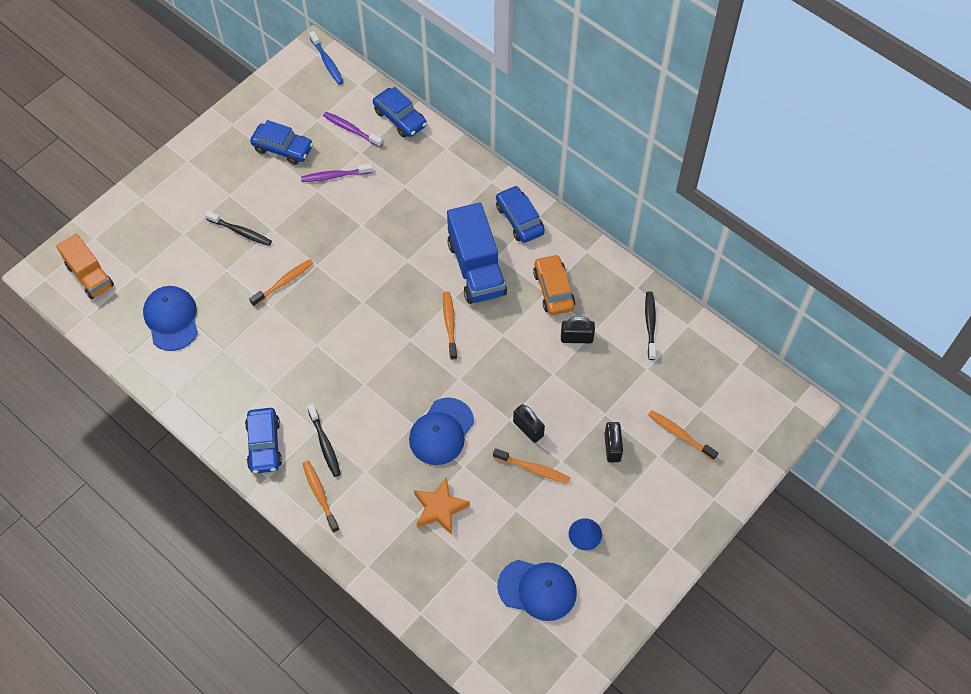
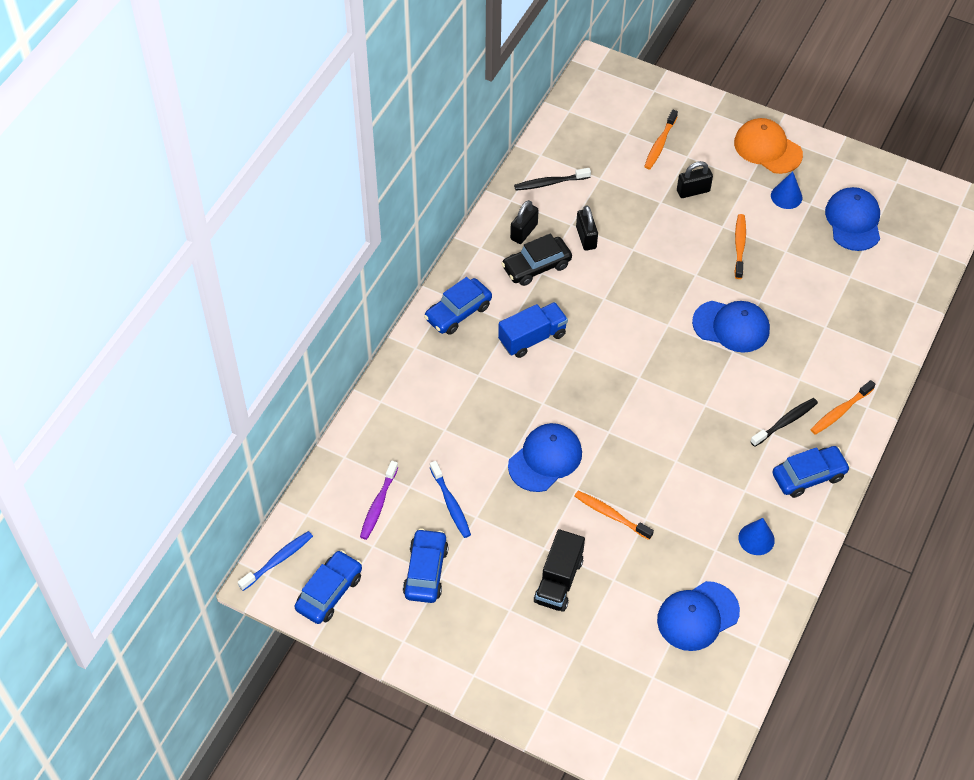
camera: 105 degrees left, 5 degrees down
orange truck [56,234,114,299] -> none
black toothbrush [205,211,272,246] -> black truck [534,529,585,612]
purple toothbrush [301,164,373,182] -> blue toothbrush [430,461,471,538]
blue car [373,87,427,137] -> blue car moved to [295,550,362,624]
orange star [414,477,470,535] -> none
orange toothbrush [443,292,457,360] -> none
blue truck [447,203,507,304] -> blue truck [498,302,568,358], size x0.66
black padlock [513,404,545,443] -> black padlock moved to [510,200,539,244]
orange car [533,254,575,315] -> black car [501,233,572,286]
none -> blue cap [508,423,582,492]
none -> orange cap [734,118,803,174]
none -> blue cone [738,518,775,555]

